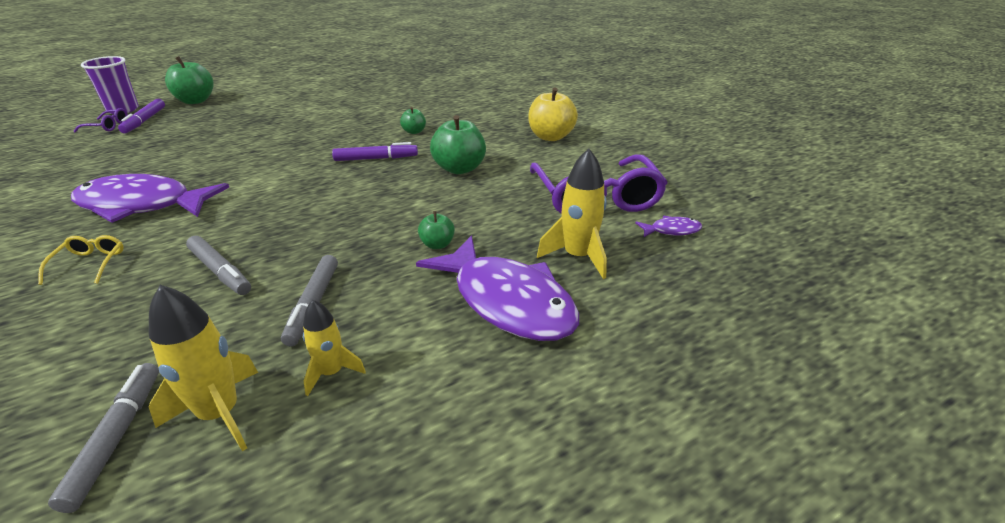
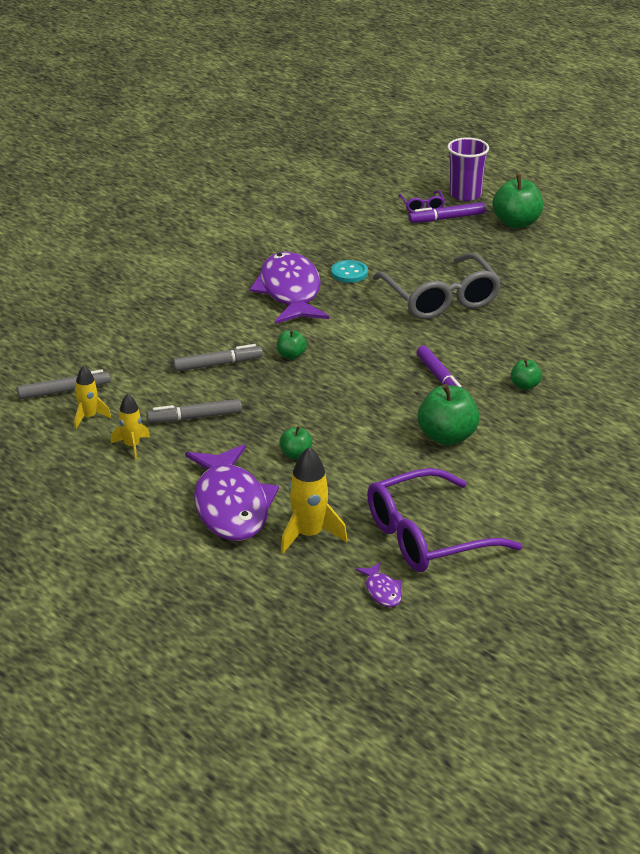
camera: 75 degrees right, 0 degrees up
yellow glasses [38,235,124,285] -> none
yellow rocket [149,285,258,451] -> yellow rocket [75,366,111,429], size x0.63
grey marker [186,235,251,295] -> grey marker turned 135 degrees counterclockwise [173,344,263,372]
purple fish [416,236,579,341] -> purple fish turned 45 degrees counterclockwise [185,444,279,541]
yellow apple [528,87,578,141] -> none
none -> green apple [277,330,307,359]
none -> turquoise button [331,260,368,283]
none -> grey glasses [373,253,501,319]

